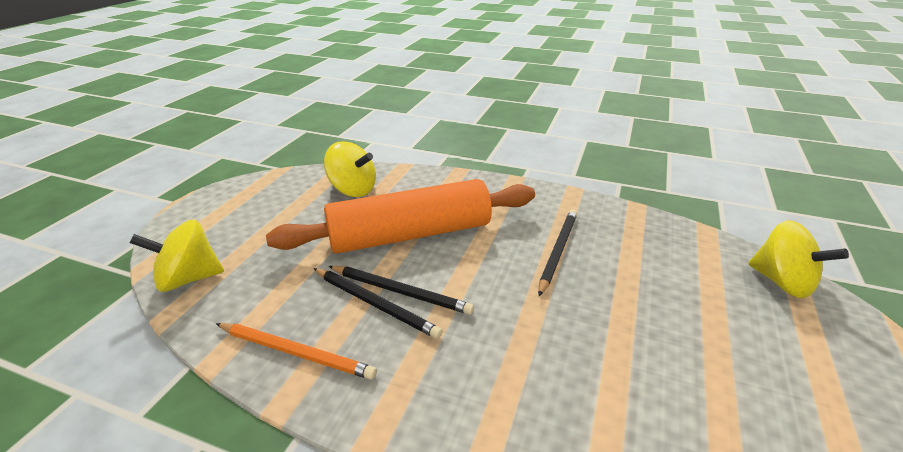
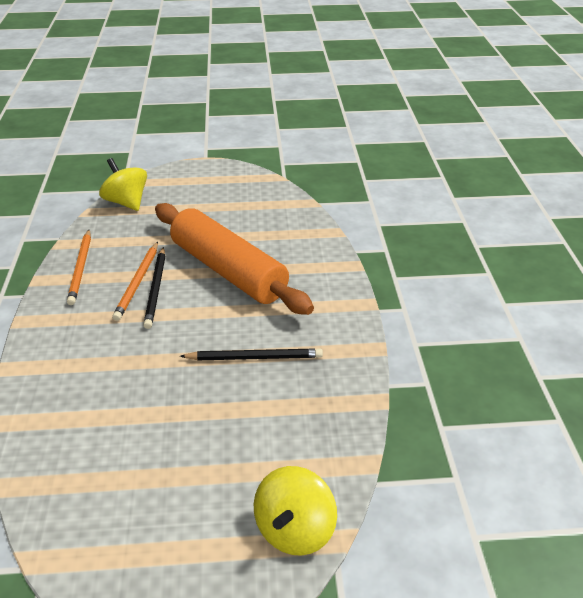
camera: 65 degrees right, 5 degrees up
black pencil [313,268,443,339] -> orange pencil [112,242,158,321]
yellow spinning top [324,141,376,197] -> none

